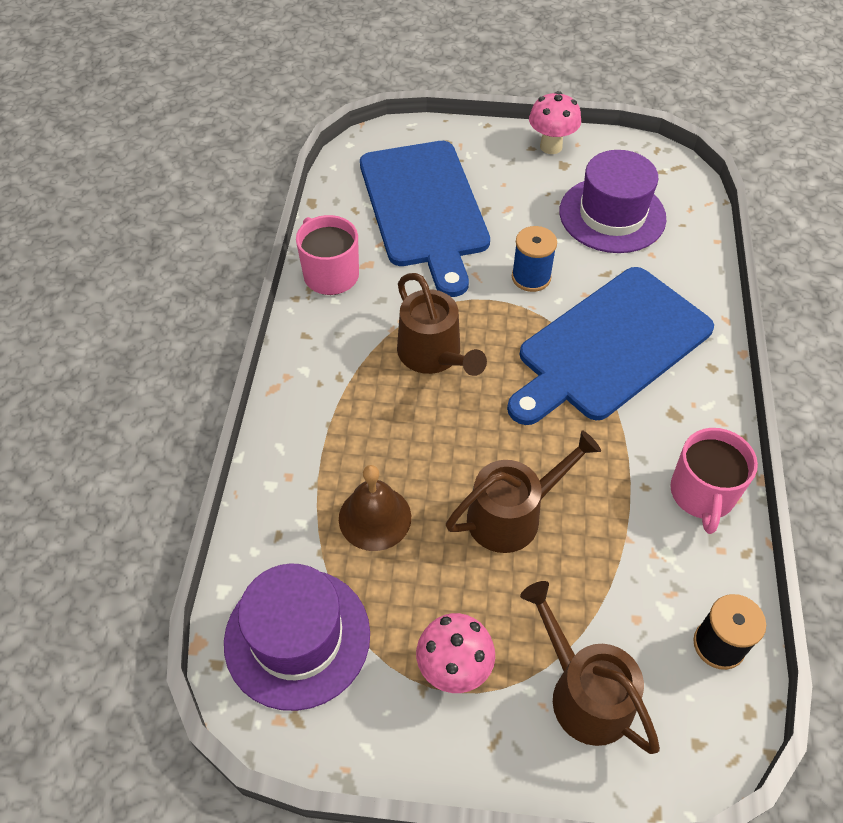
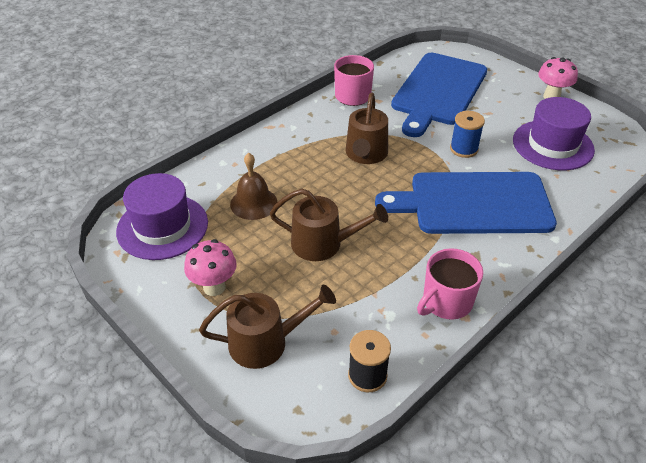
camera: 40 degrees right, 10 degrees down
brown watering can [520,581,660,754] -> brown watering can turned 75 degrees clockwise [199,285,336,369]

